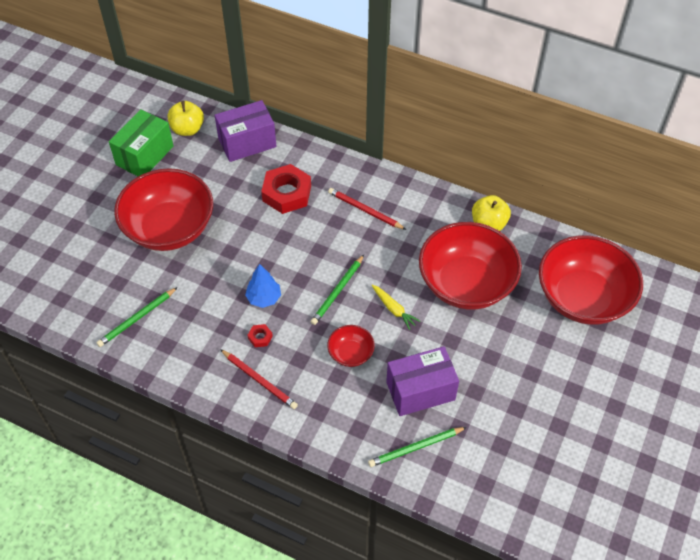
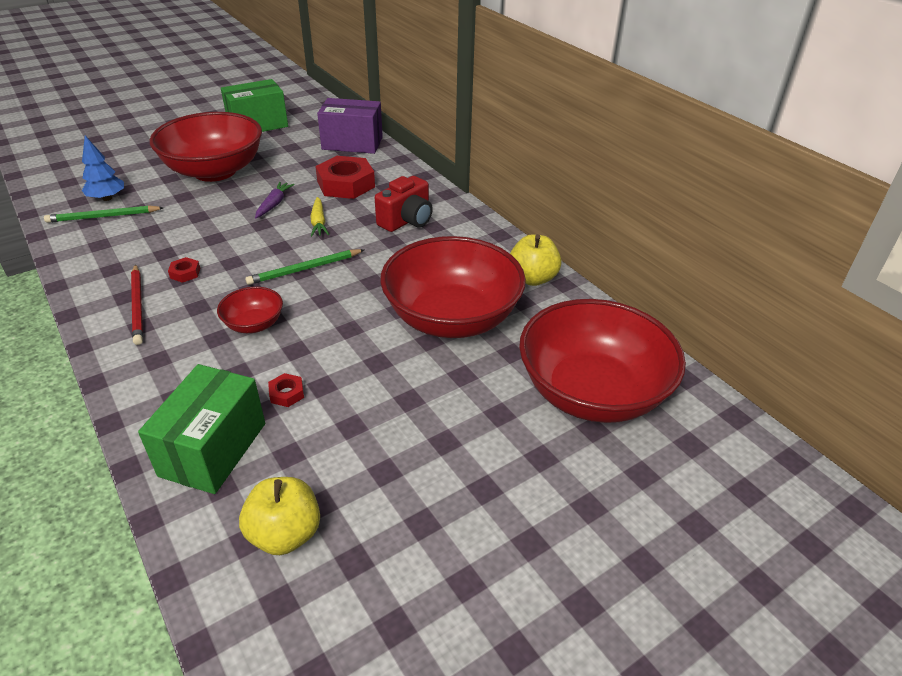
camera: 30 degrees right, 15 degrees down
yellow apple [168,101,204,136] -> yellow apple moved to [239,477,320,555]
blue tree [245,264,281,308] -> blue tree moved to [82,136,124,201]
red pencil [328,188,406,230] -> red camera [375,176,433,232]
green pencil [368,427,467,467] -> green box [138,364,265,494]
yellow carrot [372,285,420,330] -> yellow carrot moved to [310,197,329,237]
purple box [386,346,459,416] -> red nut [268,373,304,407]
none -> purple carrot [255,182,295,218]

